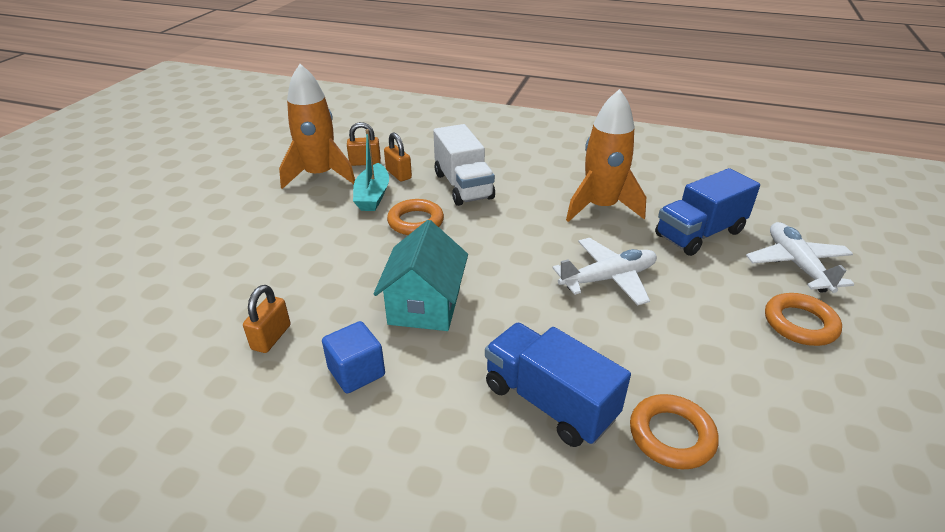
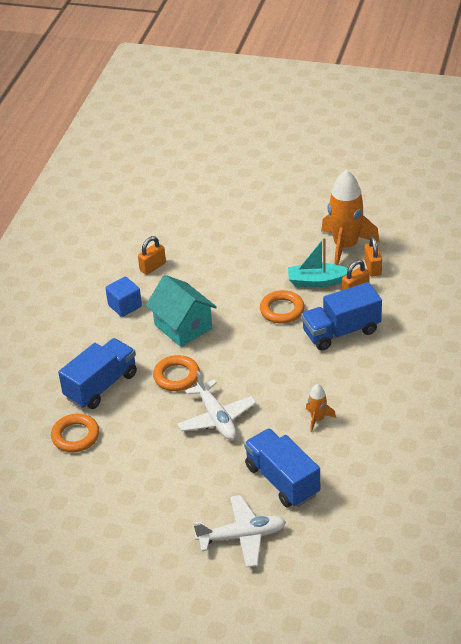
camera: 90 degrees right, 5 degrees up
orange padlock [243,285,290,353] -> orange padlock turned 60 degrees counterclockwise [138,236,166,275]
turquoise house [373,220,468,331] -> turquoise house turned 45 degrees clockwise [146,275,217,347]
white truck [433,124,495,206] -> blue truck [301,282,382,351]
orange rocket [566,89,646,222] -> orange rocket [306,384,336,432], size x0.47
orange ring [765,293,842,346] -> orange ring moved to [153,355,200,391]

